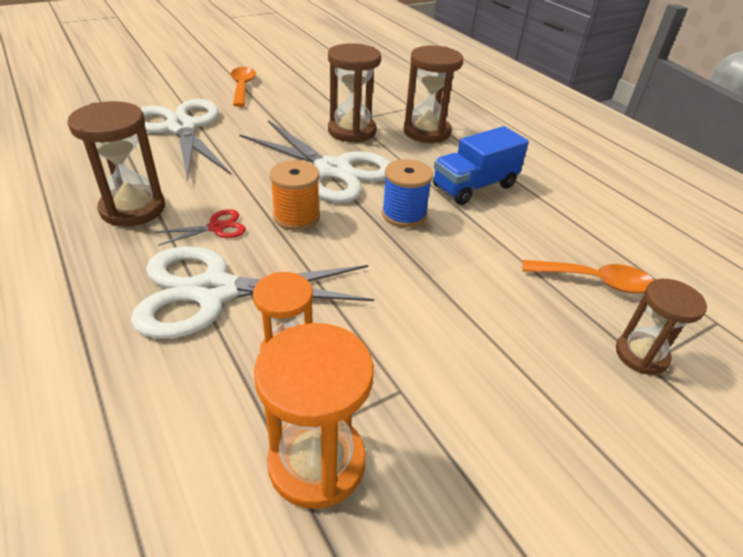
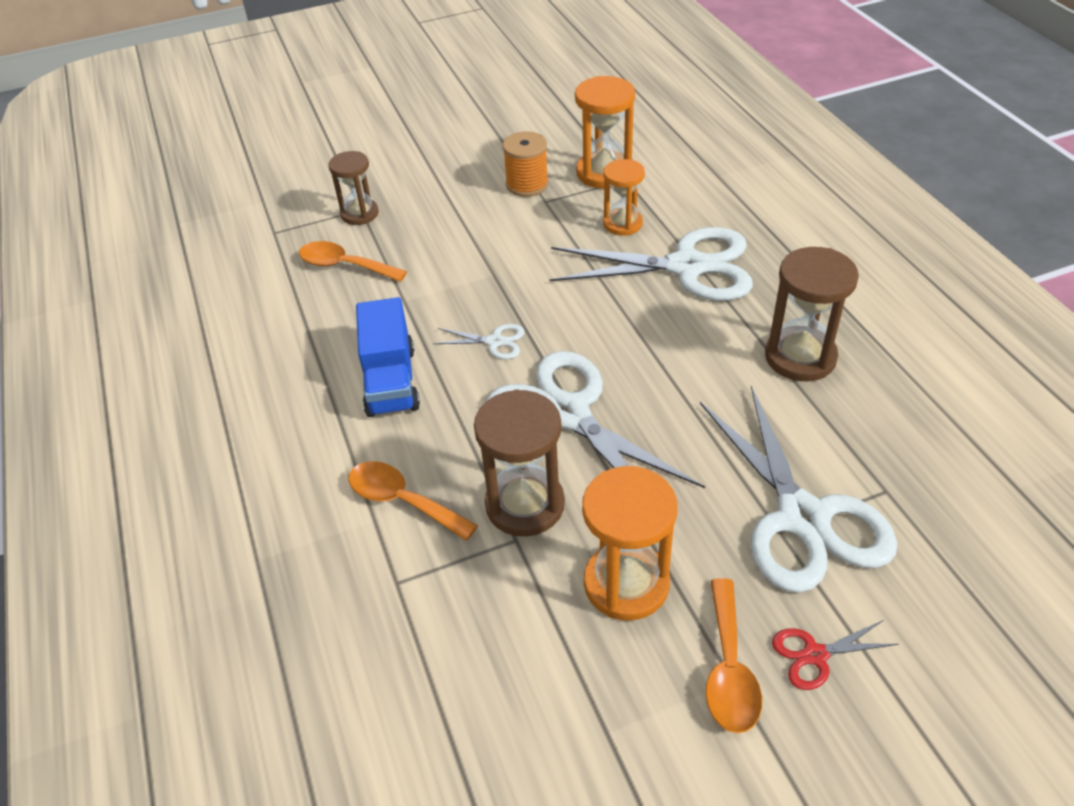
camera: 165 degrees left, 5 degrees up
red scissors [154,209,246,246] -> red scissors moved to [772,620,899,690]
orange spool [270,160,320,230] -> orange spool moved to [503,131,549,197]
blue spool [382,159,433,228] -> white scissors [433,324,525,359]
brown hourglass [403,46,463,143] -> orange spoon [348,461,478,541]
blue truck [433,126,529,205] -> blue truck turned 105 degrees clockwise [356,297,420,417]
none -> orange hourglass [582,466,677,621]

